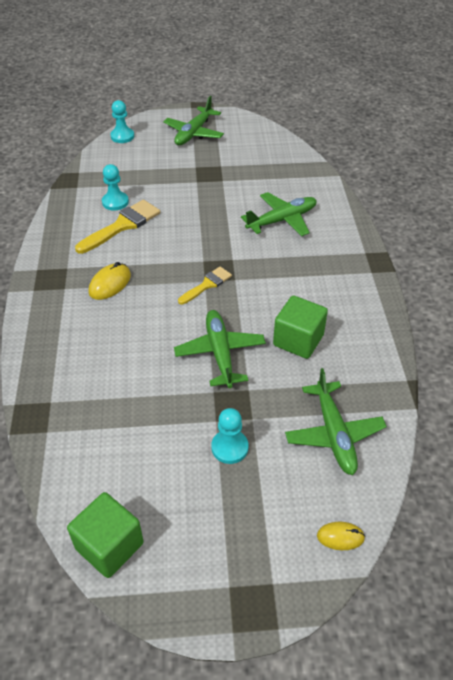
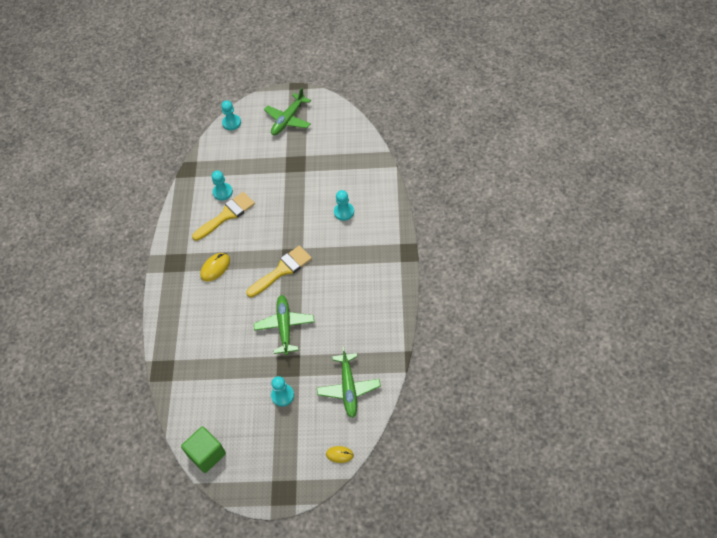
camera: 10 degrees right, 10 degrees up
yellow brush [178,267,232,305] -> yellow brush [246,245,312,298], size x1.65
green plane [241,192,317,236] -> turquoise pawn [334,190,354,221]
green cube [273,295,328,359] -> none

